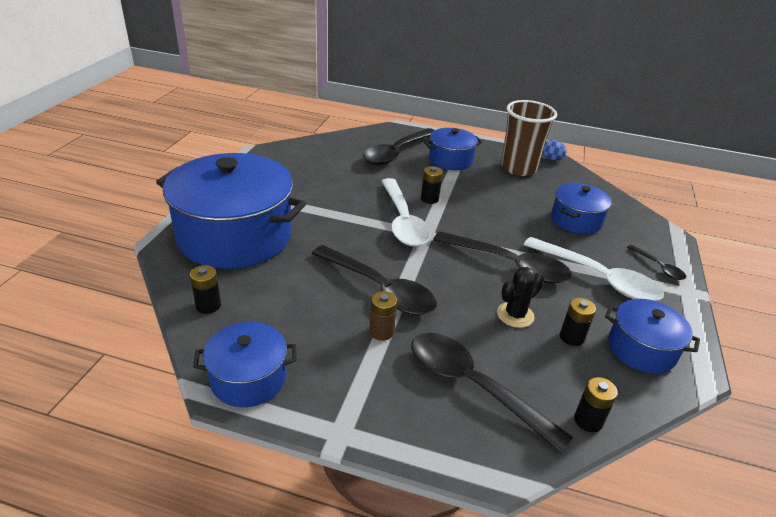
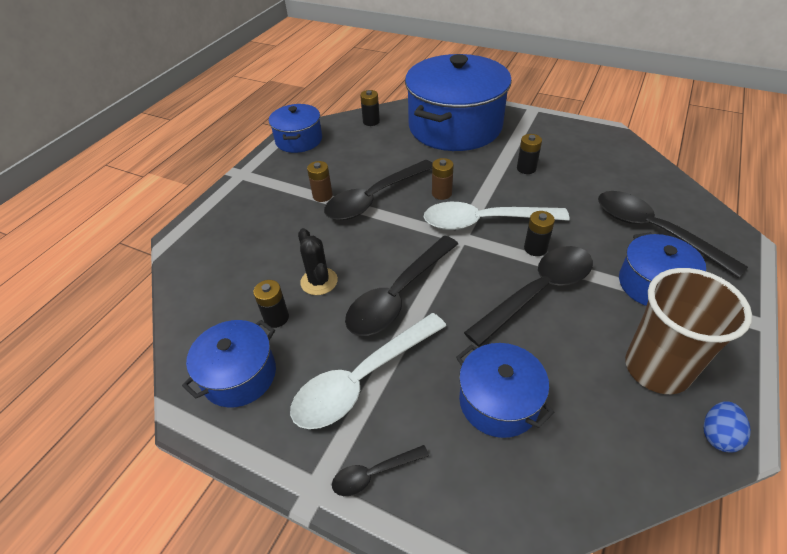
camera: 105 degrees right, 10 degrees up
black spoon [411,333,573,453] -> black spoon moved to [464,246,593,347]
black battery [574,377,618,432] -> black battery moved to [517,134,542,174]
none -> brown battery [432,158,454,200]

